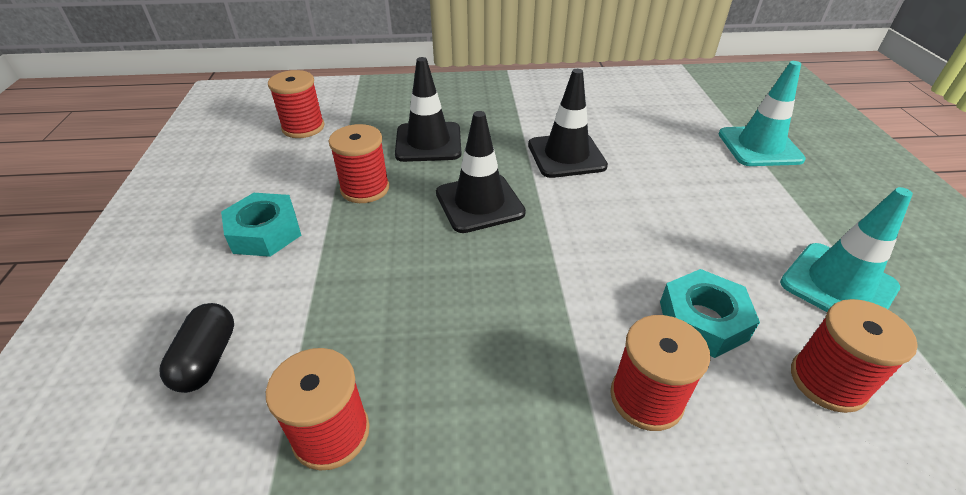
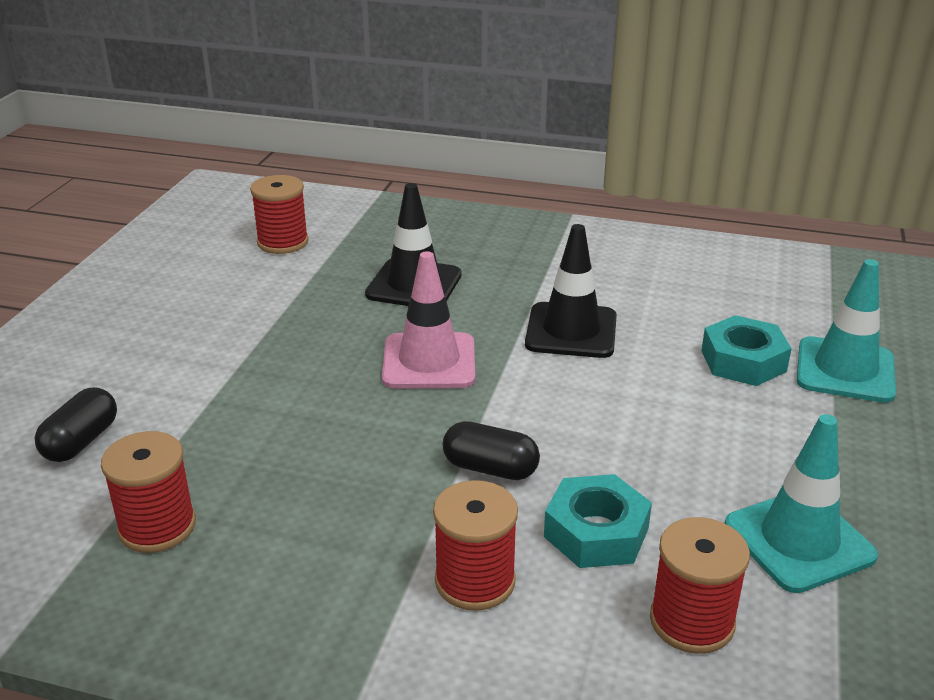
camera: 20 degrees right, 10 degrees down
turquoise nut [221,193,301,257] -> turquoise nut moved to [701,315,792,386]
red spool [329,124,389,203] -> none
black traffic cone [436,111,526,233] -> pink traffic cone [382,251,475,389]
none -> black capsule [443,421,540,480]

